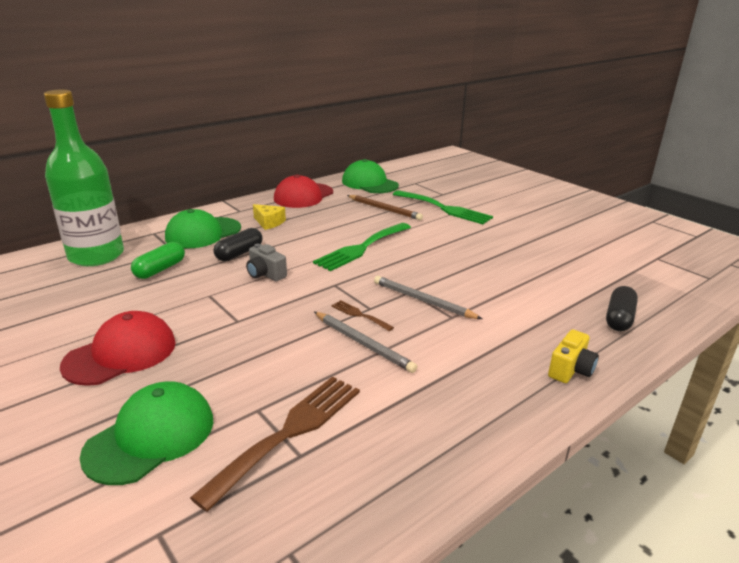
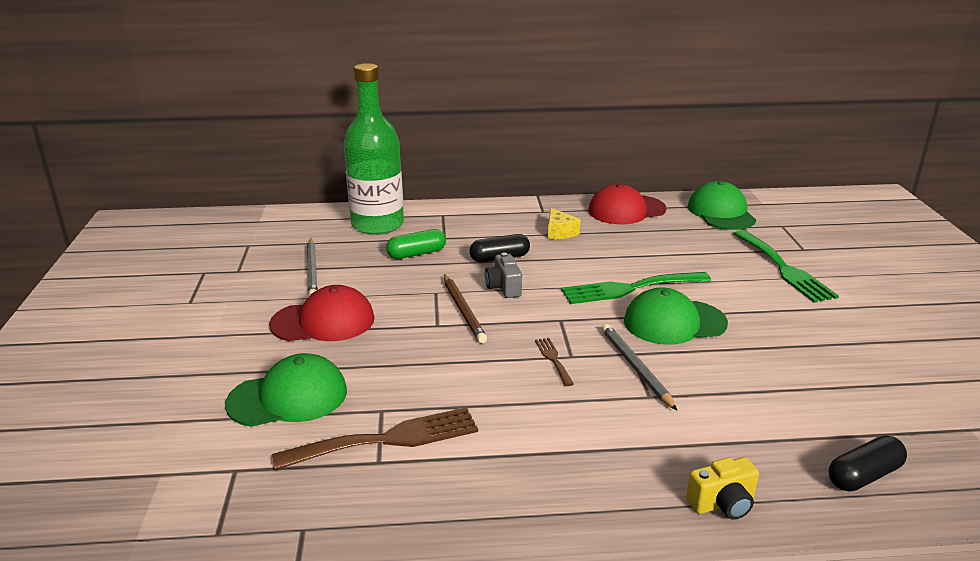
camera: 35 degrees right, 0 degrees up
green cap [165,209,241,248] -> green cap moved to [624,287,728,345]
grey pencil [314,312,417,373] -> grey pencil moved to [307,238,318,296]
brown pencil [347,195,423,220] -> brown pencil moved to [444,274,487,343]

